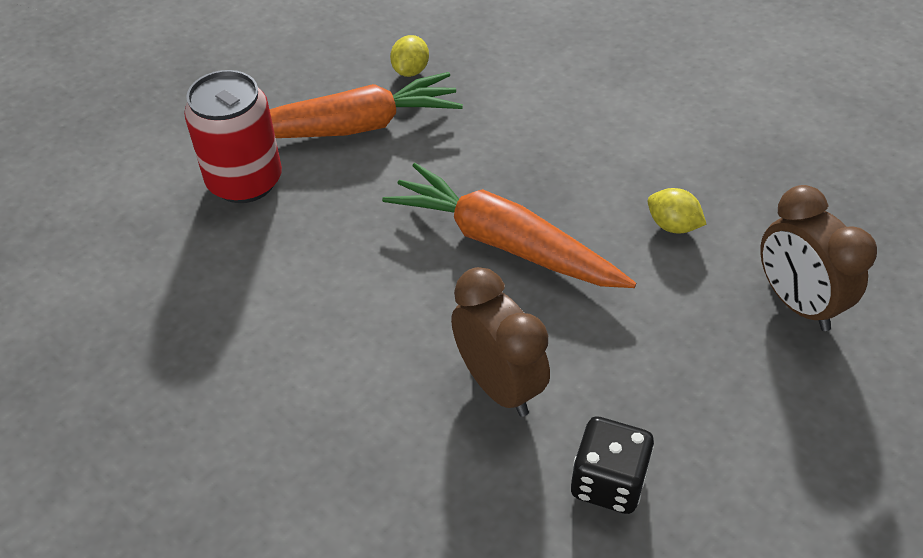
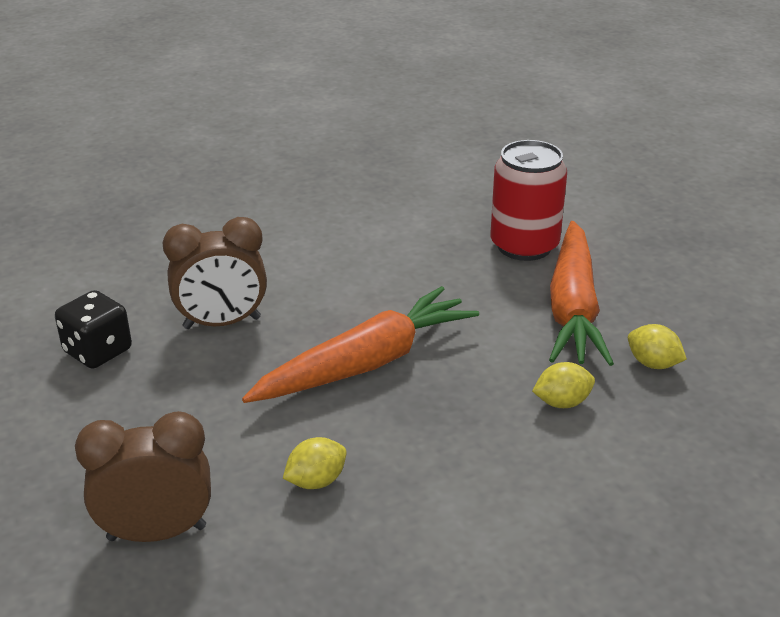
camera: 110 degrees right, 15 degrees down
none -> yellow lemon [532,362,595,408]

